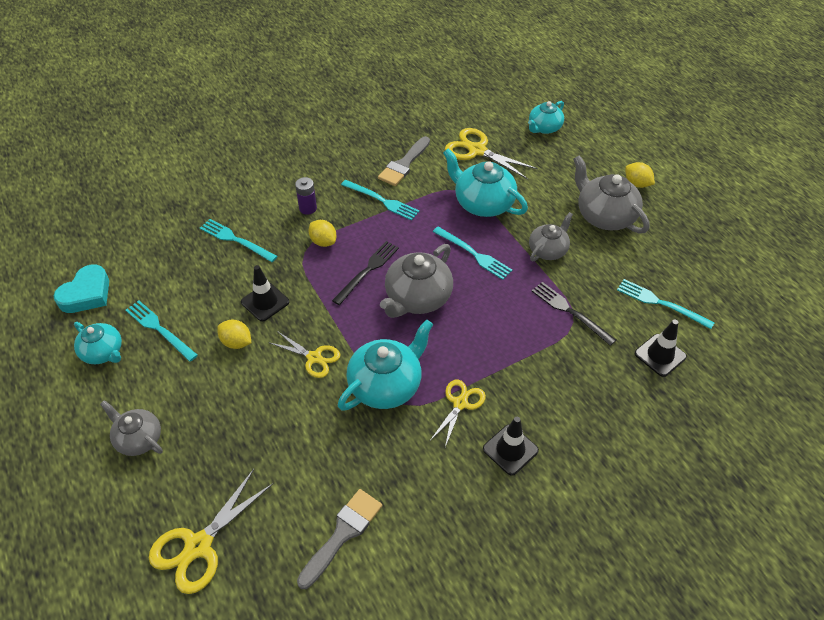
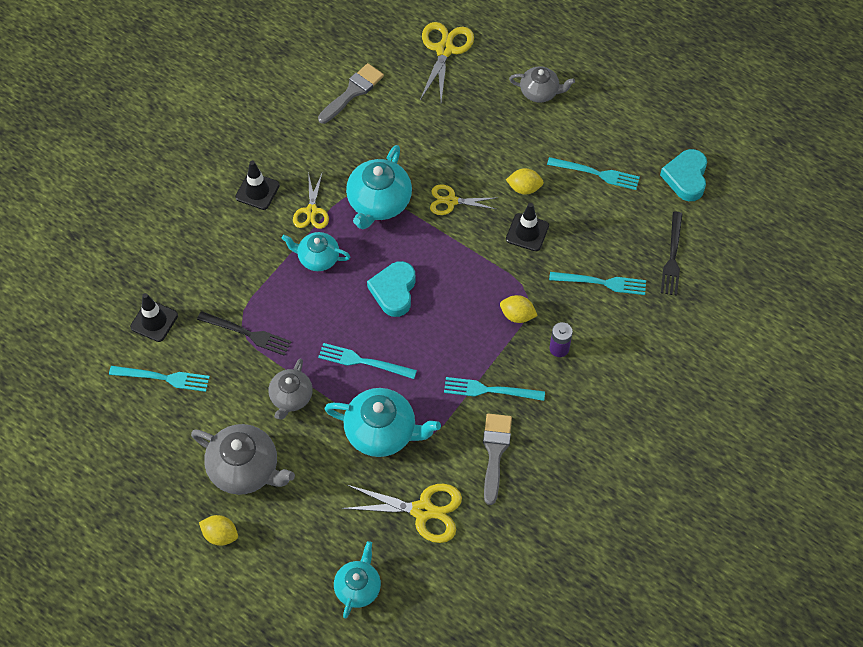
camera: 155 degrees right, 10 degrees up
turquoise teapot [74,322,122,364] -> turquoise teapot moved to [282,232,350,271]
grey brush [297,489,382,589] -> grey brush turned 150 degrees counterclockwise [318,63,384,124]
black fork [332,241,399,305] -> black fork moved to [661,212,683,296]
grey teapot [380,244,453,318] -> turquoise heart [367,261,416,317]

